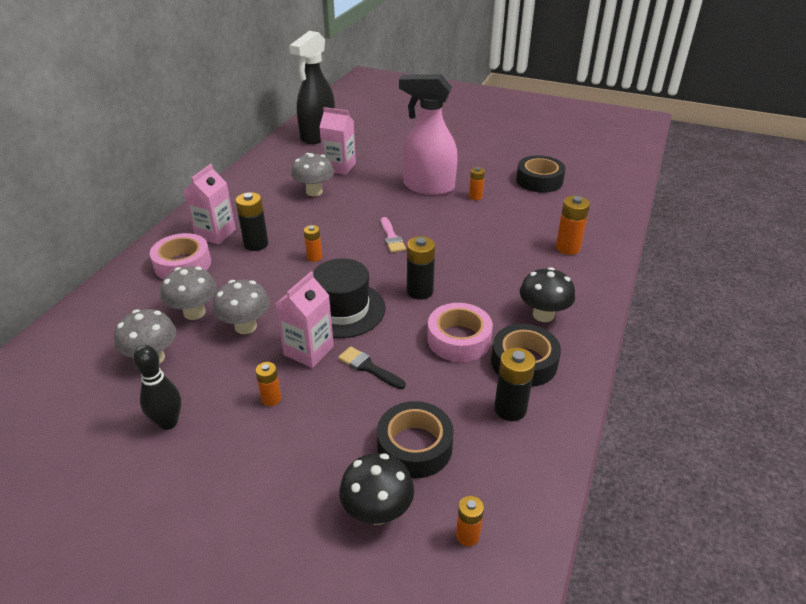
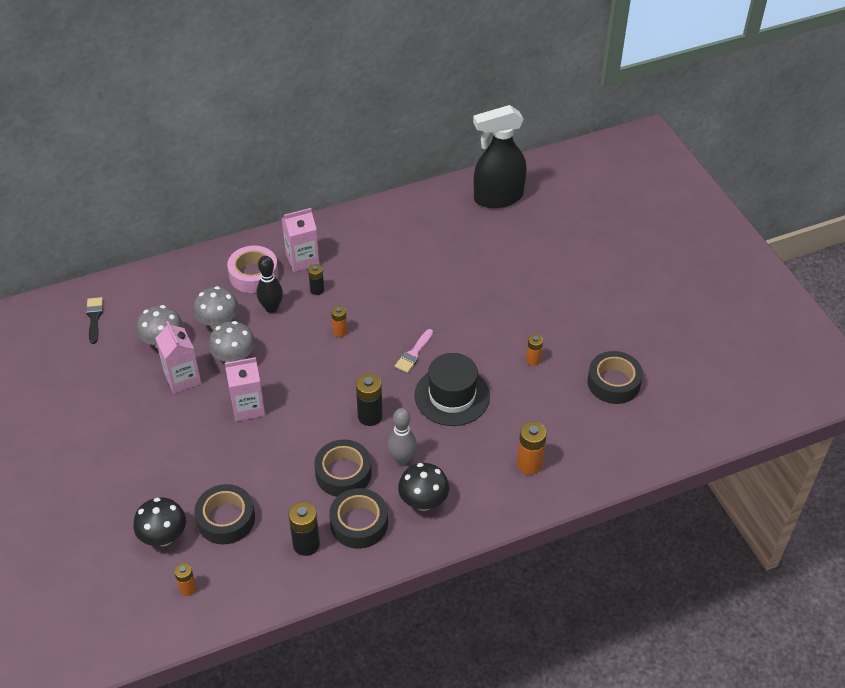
camera: 45 degrees right, 10 degrees up
black bowling pin [133,345,181,430] -> black bowling pin moved to [256,256,283,313]
black battery [236,192,269,251] -> black battery [308,264,324,295], size x0.62
orange battery [256,362,281,406] -> none
grey mushroom [291,153,334,196] -> none
black hat [313,258,385,338] -> black hat moved to [415,353,490,426]
pink carton [319,107,356,175] -> pink carton moved to [155,321,201,394]
black brush [338,346,405,389] -> black brush moved to [86,297,103,344]
pink spray bottle [399,74,458,195] -> none
pink tape [427,303,493,362] -> black tape [314,440,372,497]
none -> grey bowling pin [388,408,417,465]

